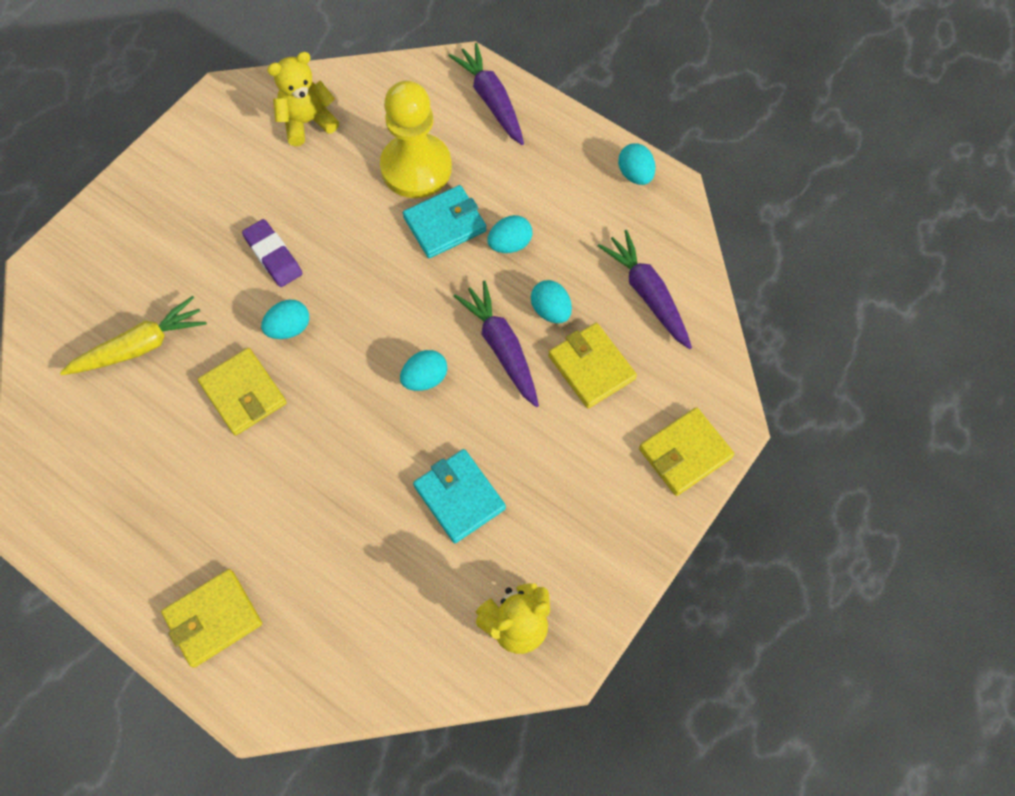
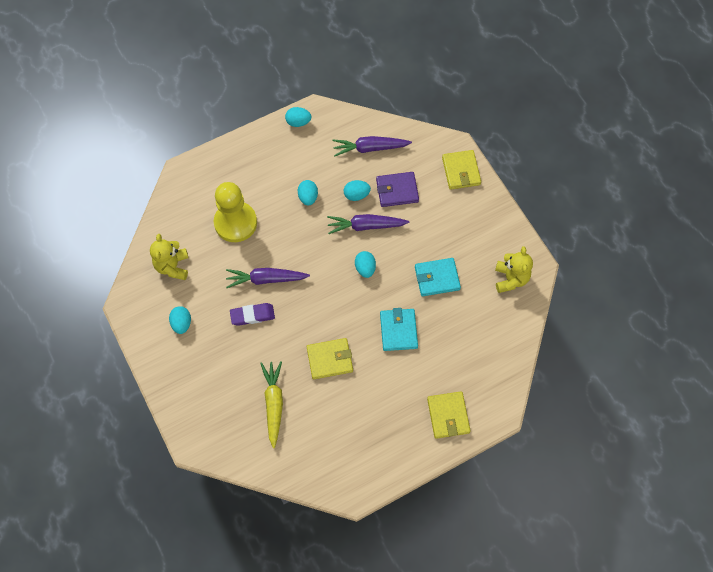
camera: 65 degrees left, 0 degrees up
turquoise egg [261,300,309,339] -> turquoise egg moved to [169,306,191,334]
turquoise wallet [403,185,487,258] -> turquoise wallet moved to [380,308,418,351]
purple carrot [448,43,524,145] -> purple carrot moved to [226,268,310,288]
yellow wallet [548,323,637,408] -> purple wallet [376,172,419,207]

